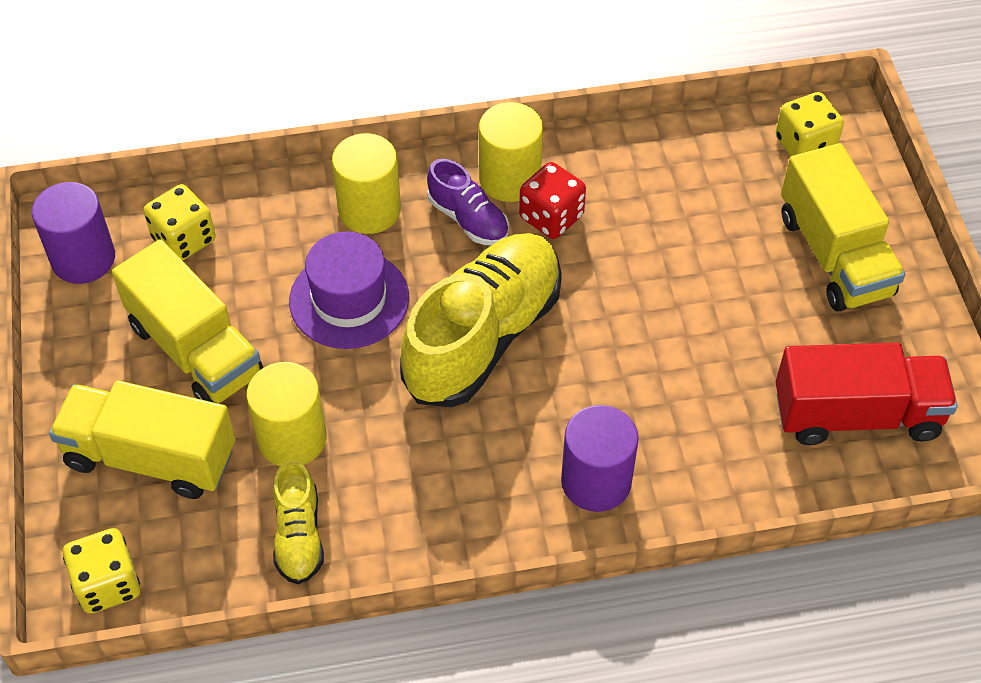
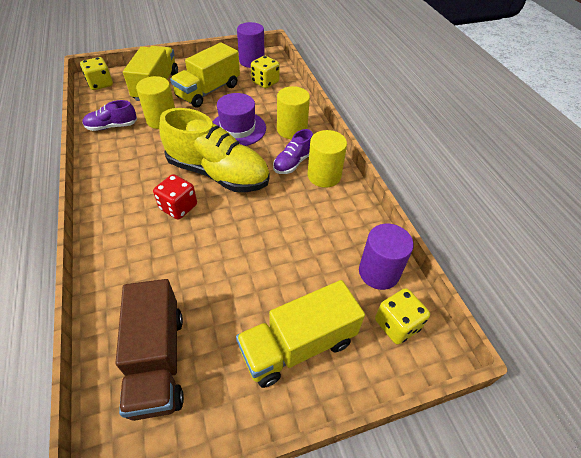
camera: 80 degrees right, 5 degrees down
yellow shoe [273,460,324,584] -> purple shoe [82,100,137,131]
red dice [519,162,586,239] -> red dice moved to [153,174,197,220]
purple cylinder [561,405,639,512] -> purple cylinder moved to [359,224,414,290]
red truck [776,343,958,445] -> brown truck [115,279,184,421]

